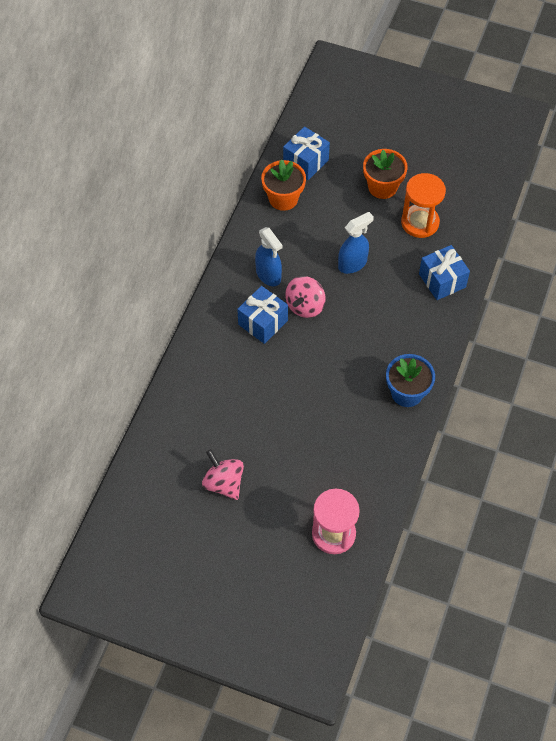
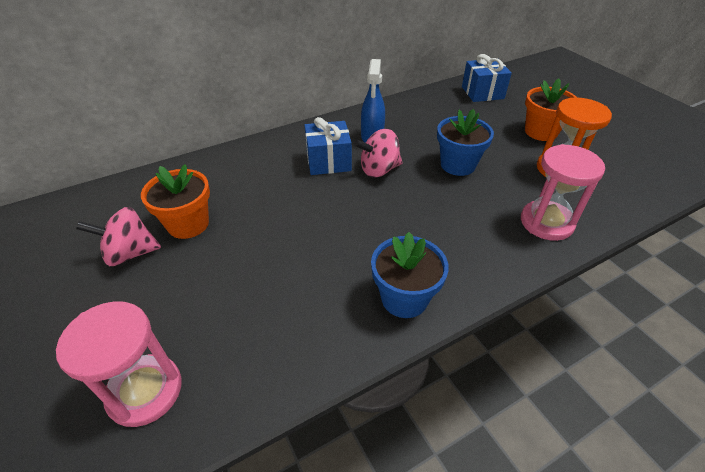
camera: 40 degrees right, 15 degrees down
pink spinning top [202,449,244,500] -> pink spinning top turned 105 degrees counterclockwise [76,207,161,266]
orange flower pot [261,159,306,211] -> orange flower pot moved to [141,164,210,239]
blue spray bottle [338,212,374,274] -> blue flower pot [437,109,494,176]
blue gift [419,245,470,300] -> pink hourglass [521,144,605,241]

